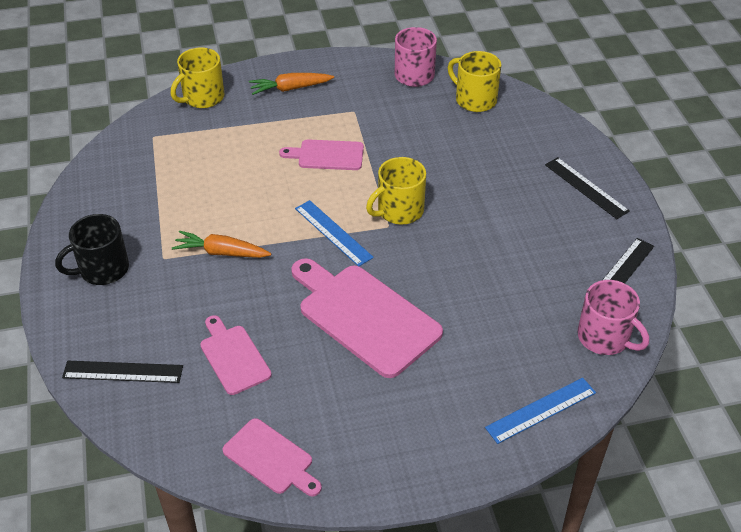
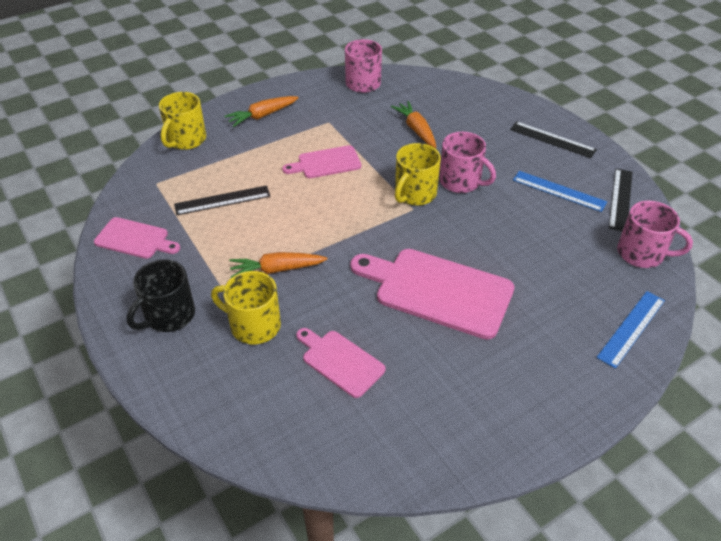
camera: 20 degrees left, 0 degrees up
black ruler [62,361,183,383] -> black ruler moved to [174,185,270,215]
pink cutting board [222,418,322,496] -> pink cutting board moved to [94,217,180,259]
blue ruler [295,200,374,266] -> blue ruler moved to [513,171,607,212]
yellow mug [448,51,501,112] -> yellow mug moved to [211,271,281,345]
none -> orange carrot [391,101,436,148]
none -> pink mug [439,132,496,193]

